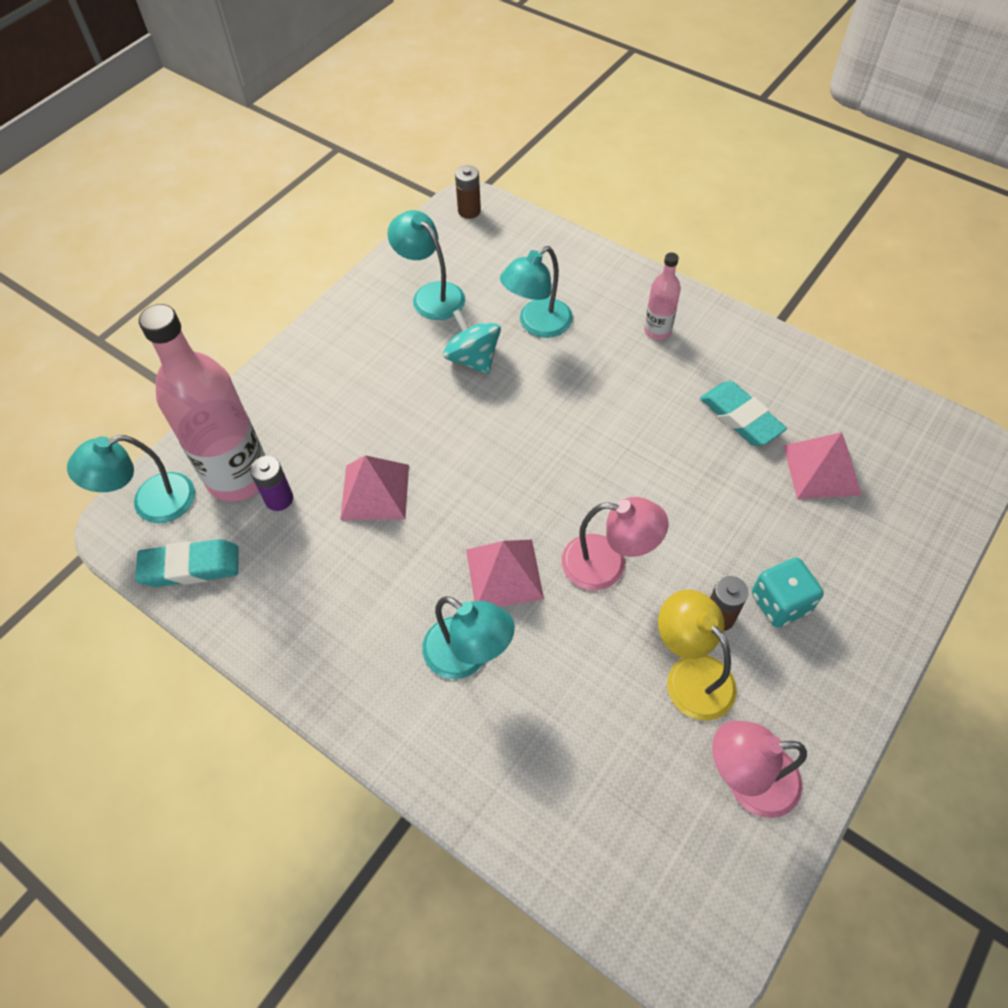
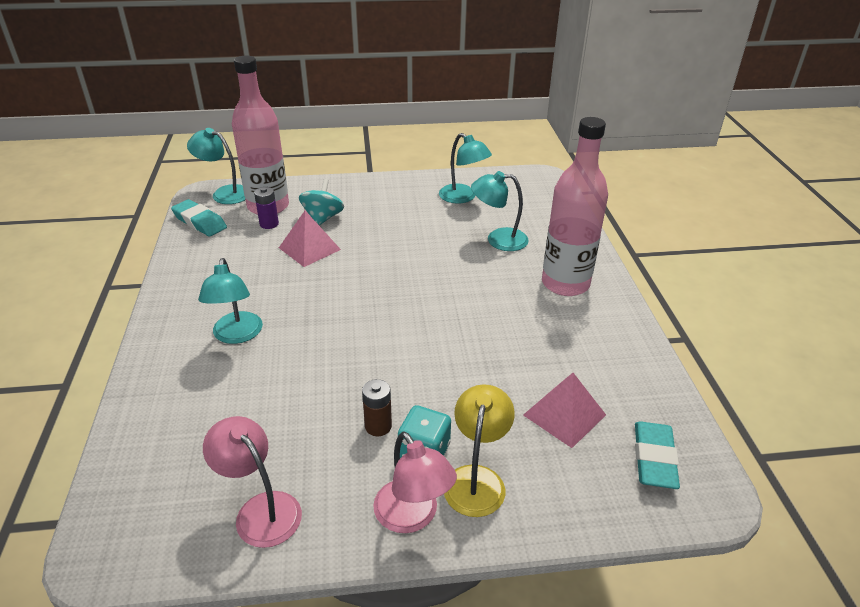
camera: 45 degrees right, 20 degrees down
turquoise lamp [387,210,465,320] -> turquoise lamp turned 135 degrees clockwise [439,133,492,204]
turquoise spinning top [443,309,501,374] -> turquoise spinning top moved to [299,179,344,226]
brown battery [455,165,481,219] -> none
pink pyramid [466,540,544,607] -> none
pink lamp [562,497,668,590] -> pink lamp moved to [373,432,457,533]
pink bottle [644,253,681,340] -> pink bottle [542,117,608,296], size x2.12
yellow lamp [658,590,737,721] -> yellow lamp moved to [444,384,515,517]
turquoise eraser [700,381,787,446] -> turquoise eraser moved to [635,421,680,489]

